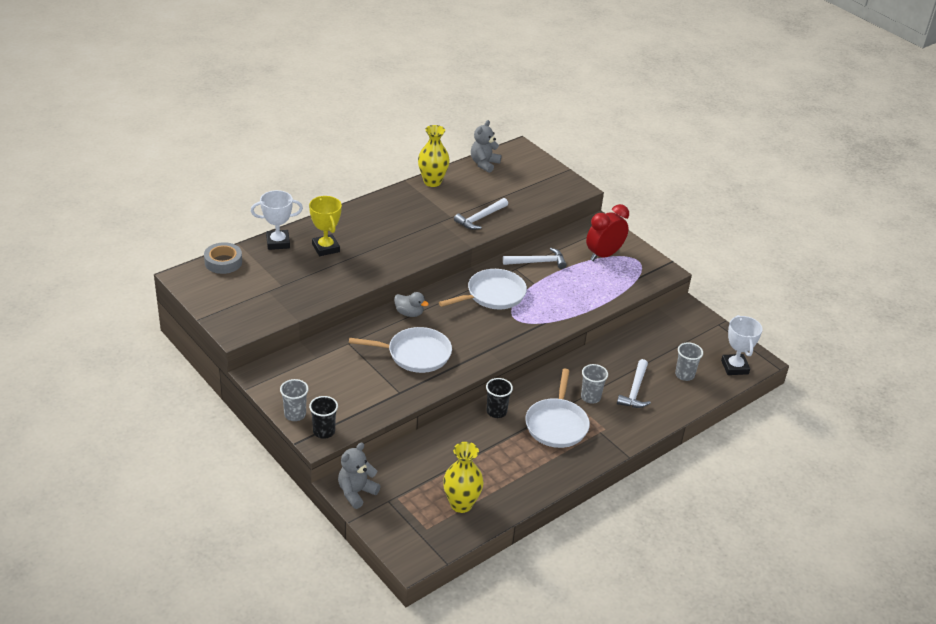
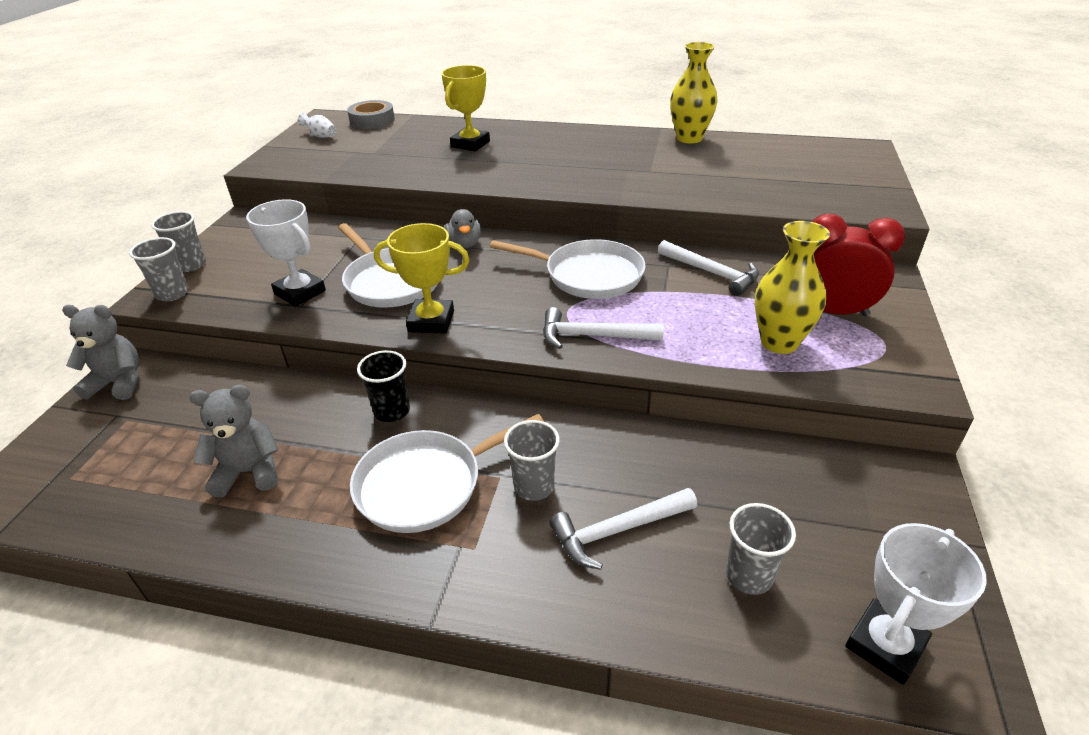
camera: 55 degrees right, 0 degrees up
white trophy [251,190,303,250] -> white trophy moved to [246,199,326,307]
black cup [309,396,338,439] -> grey cup [129,237,189,301]
yellow vase [443,442,484,513] -> yellow vase moved to [755,221,830,354]
white hammer [454,198,508,230] -> white hammer moved to [543,307,664,349]
grey teddy bear [471,120,502,173] -> grey teddy bear moved to [189,385,279,497]
none -> white vase [298,113,337,138]
none -> yellow trophy [374,223,470,334]

